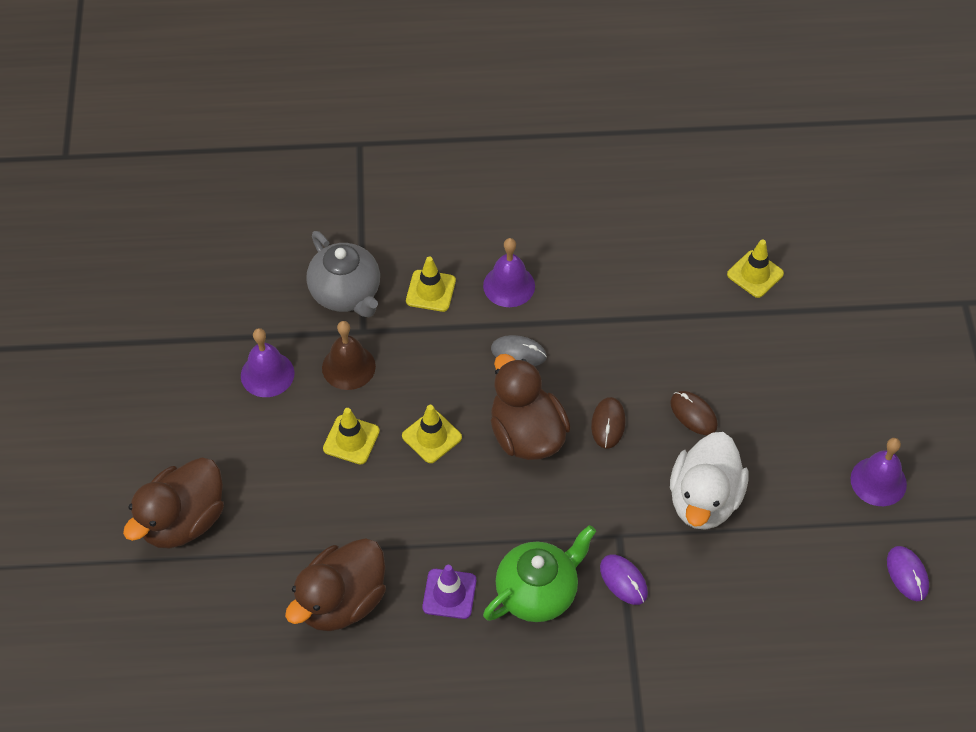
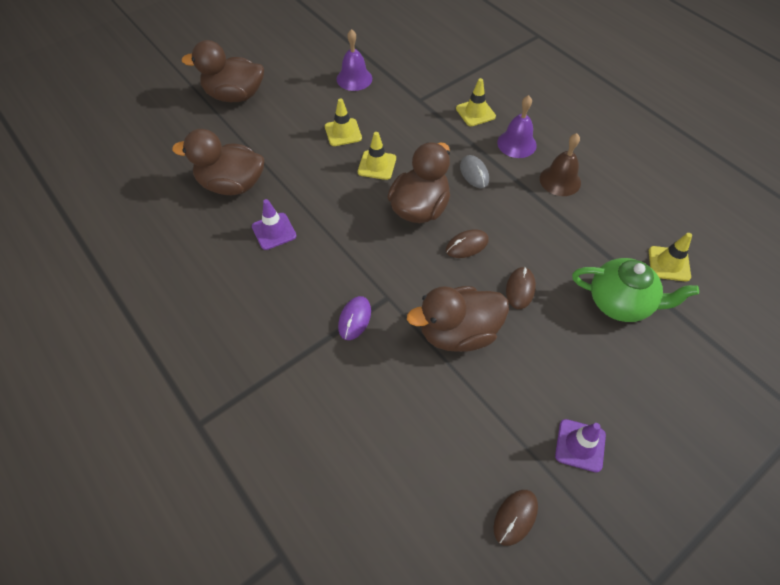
camera: 55 degrees right, 0 degrees up
grey teapot [307,231,380,317] -> none
brown bell [322,321,376,390] -> brown bell moved to [540,133,581,196]
green teapot [483,525,596,622] -> green teapot moved to [572,258,699,322]
white duck [670,432,749,530] -> brown duck [407,286,509,352]
purple bell [851,438,907,506] -> purple traffic cone [555,419,606,472]
purple mouse [887,546,929,601] -> brown mouse [493,490,538,546]

